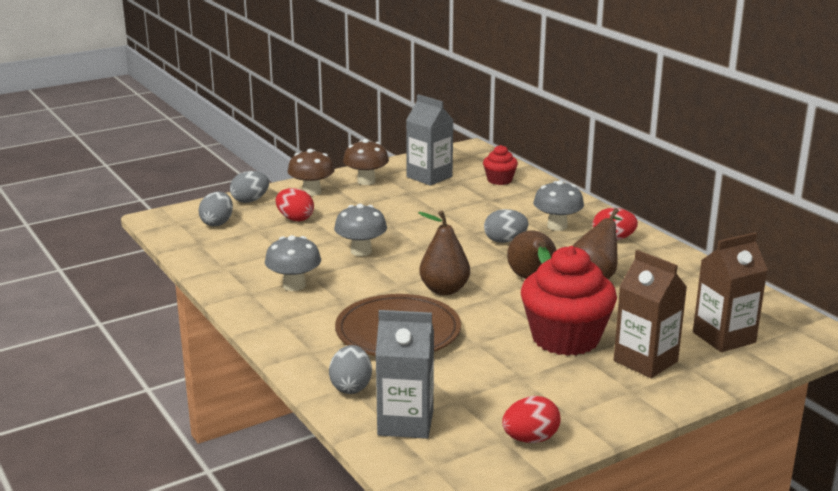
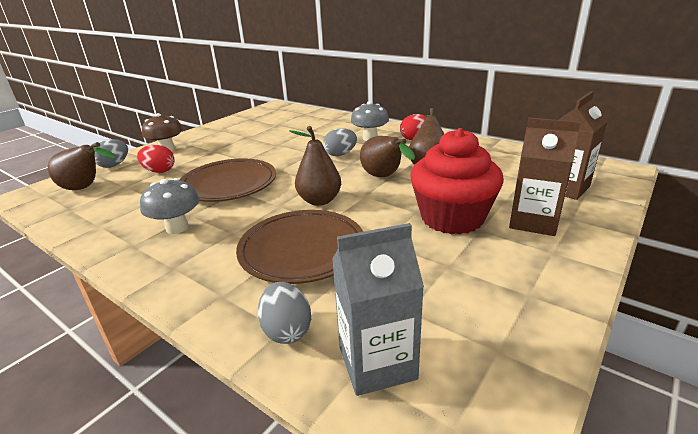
camera: 20 degrees left, 5 degrees up
grey egg [198,192,233,226] -> brown pear [48,142,115,190]
grey mushroom [334,204,387,256] -> brown plate [180,158,276,202]
brown mushroom [343,139,389,185] -> none
grey carton [406,94,453,186] -> none
red cupcake [483,145,518,185] -> none
red egg [502,396,561,443] -> none

